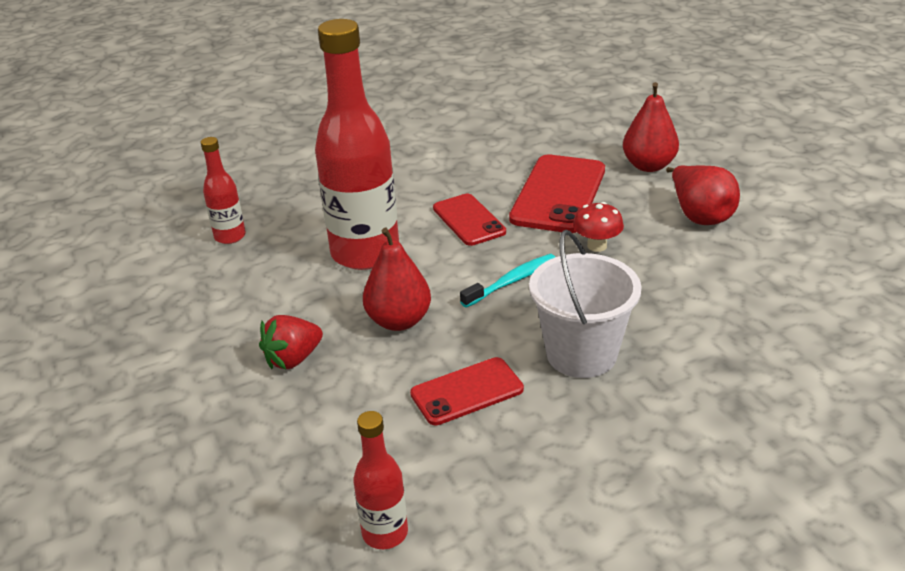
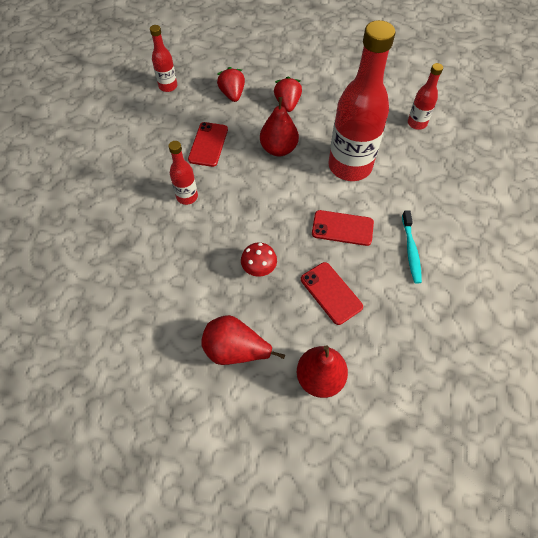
camera: 125 degrees right, 25 degrees up
turquoise toothbrush [460,254,555,308] -> turquoise toothbrush moved to [402,210,422,284]
red phone [509,154,605,233] -> red phone [301,262,363,325], size x0.61
white bucket [529,230,642,378] -> red bottle [168,141,198,205]
none -> red strawberry [217,67,245,102]

